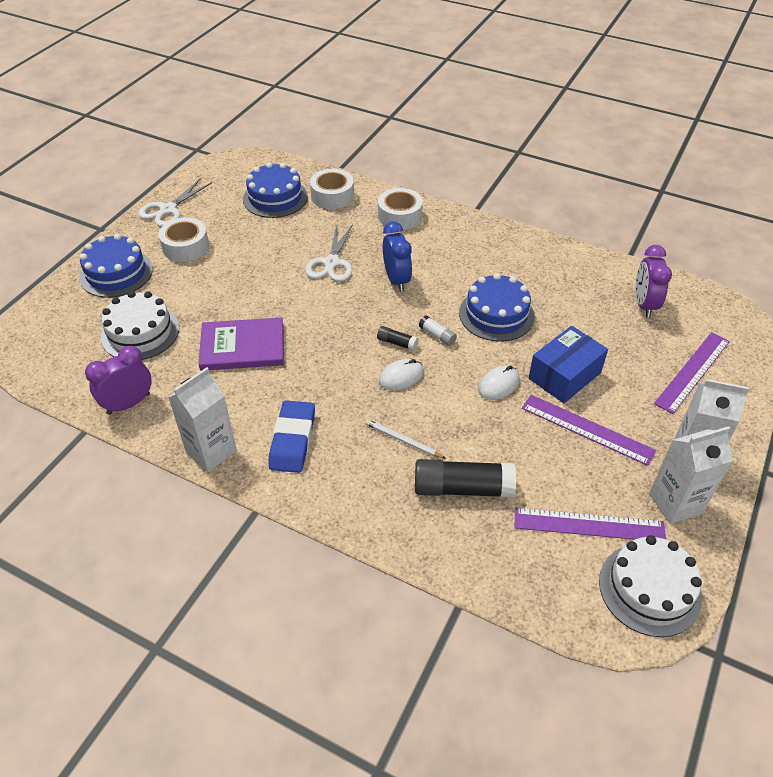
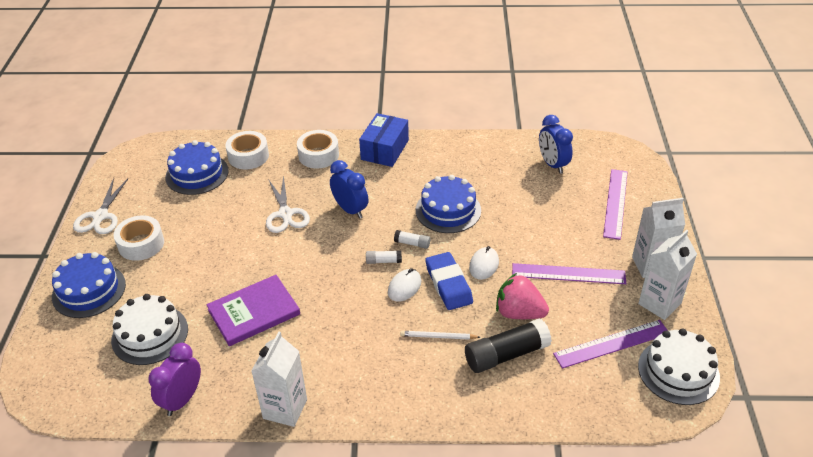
camera: 25 degrees left, 5 degrees down
blue eraser [268,400,315,473] -> blue eraser moved to [425,252,473,310]
black glue stick [377,326,418,351] -> white glue stick [366,250,402,264]
blue box [529,326,608,403] -> blue box moved to [359,113,409,167]
purple clock [636,245,672,318] -> blue clock [539,115,573,174]
none -> pink strawberry [496,273,549,319]

